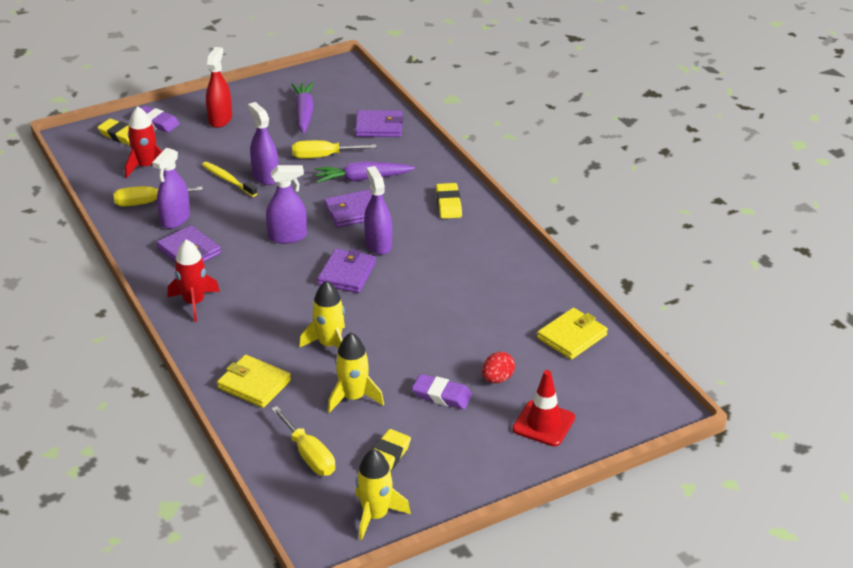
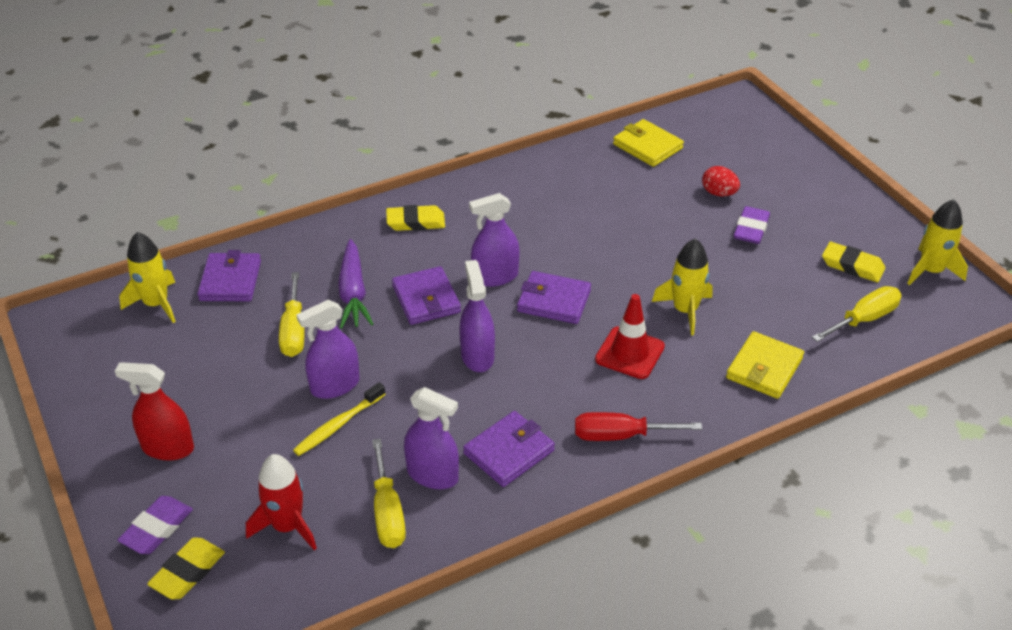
camera: 90 degrees left, 5 degrees up
red rocket [168,239,220,322] -> red screwdriver [575,412,702,441]
purple carrot [291,82,314,134] -> none
yellow rocket [328,332,384,413] -> yellow rocket moved to [119,232,176,323]
red traffic cone [512,370,575,446] -> red traffic cone moved to [595,294,665,379]

